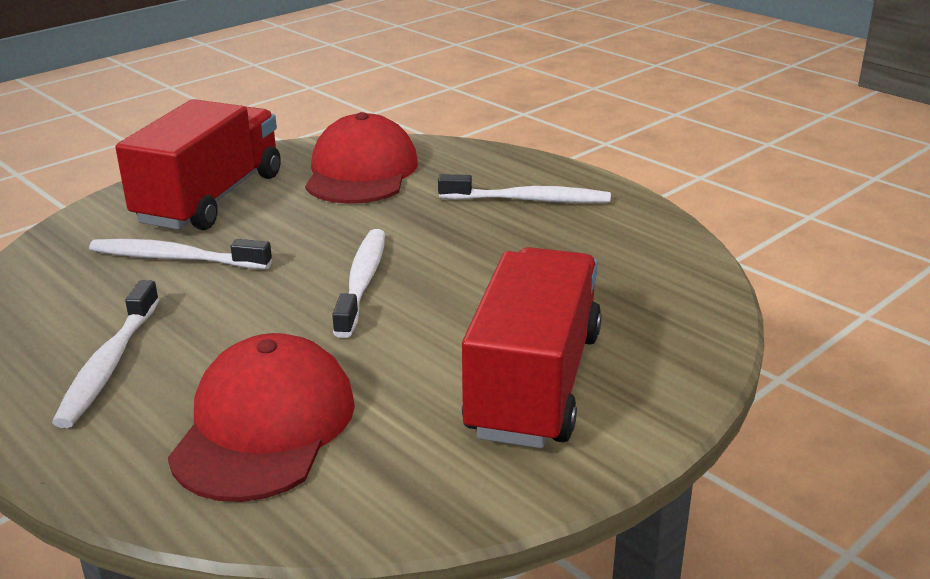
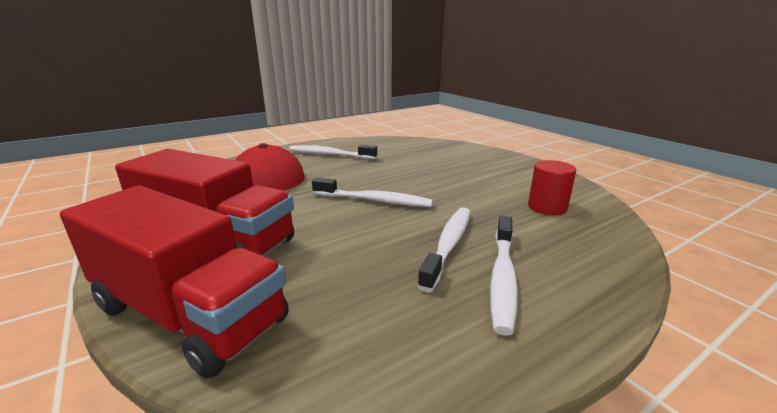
camera: 100 degrees right, 5 degrees down
white toothbrush [89,239,272,269] -> white toothbrush moved to [417,207,470,292]
red truck [115,99,281,230] -> red truck moved to [60,185,289,378]
red cap [305,112,418,204] -> red cylinder [528,160,576,215]

